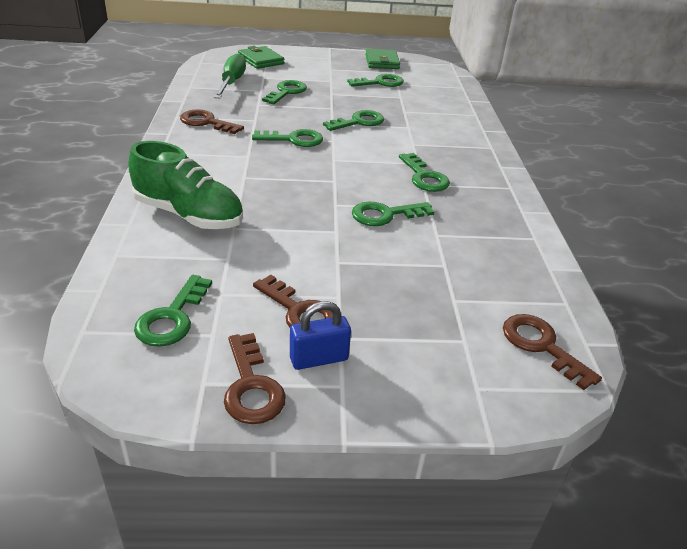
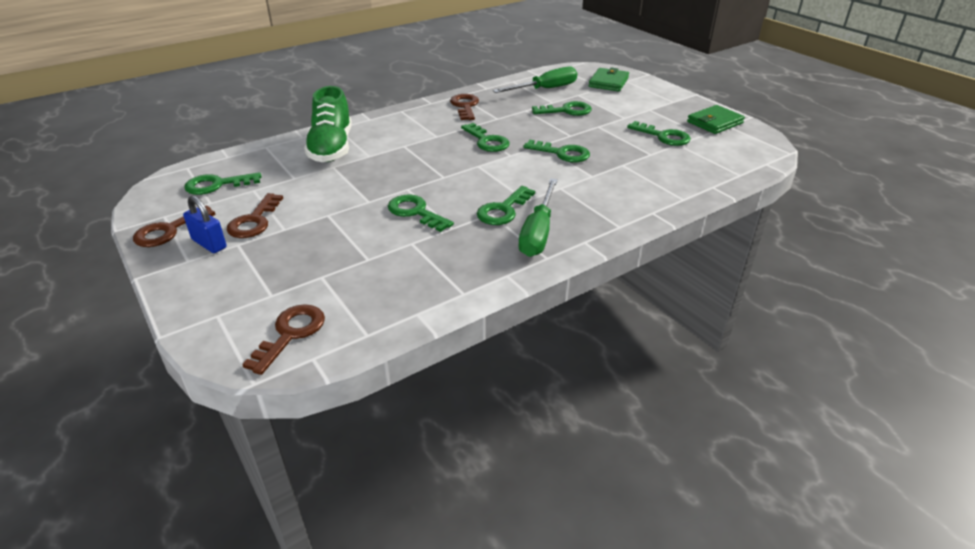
camera: 60 degrees right, 0 degrees up
none -> green screwdriver [519,178,558,257]

